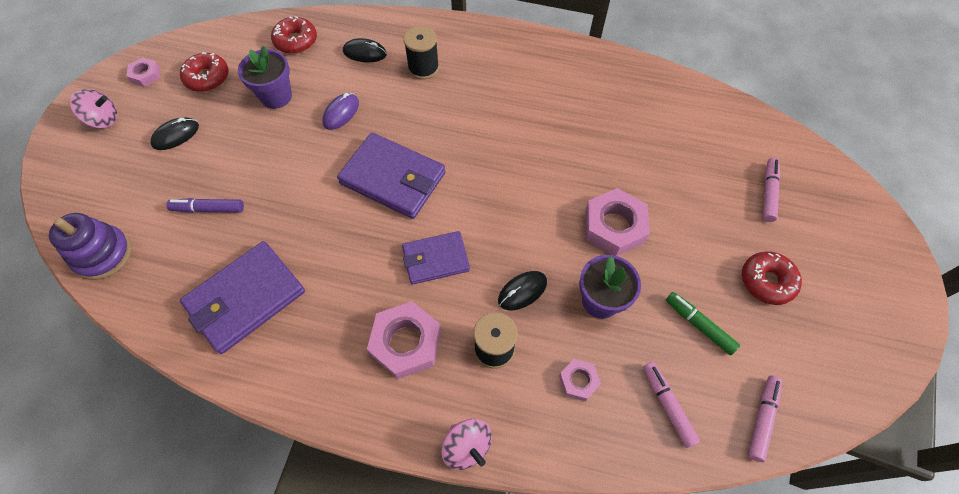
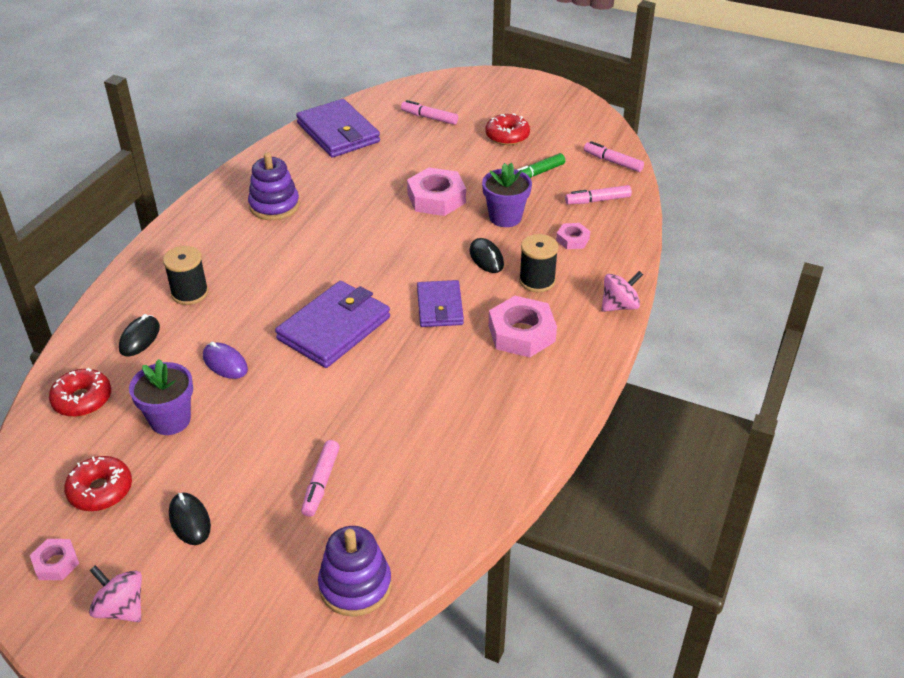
camera: 80 degrees left, 20 degrees down
pink spinning top [70,89,117,128] -> pink spinning top turned 60 degrees counterclockwise [89,565,142,622]
purple marker [166,198,244,213] -> pink marker [301,440,339,517]
purple wallet [180,241,305,354] -> purple wallet moved to [296,99,380,158]
none -> purple stacking toy [248,152,300,220]

